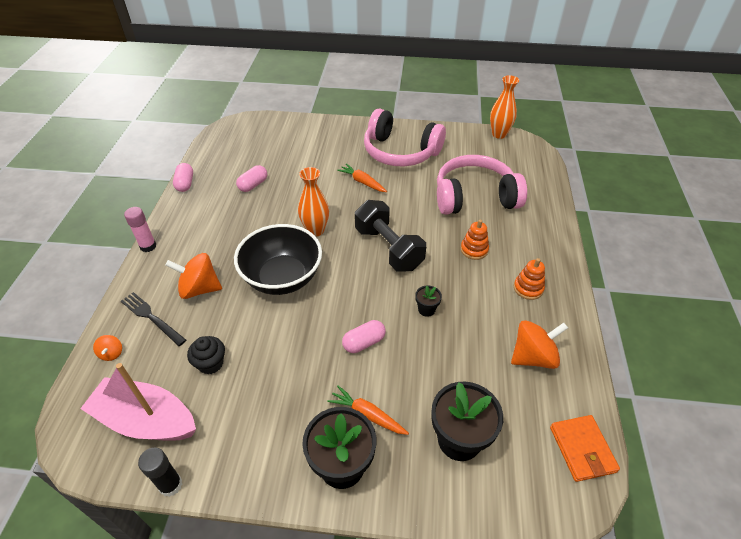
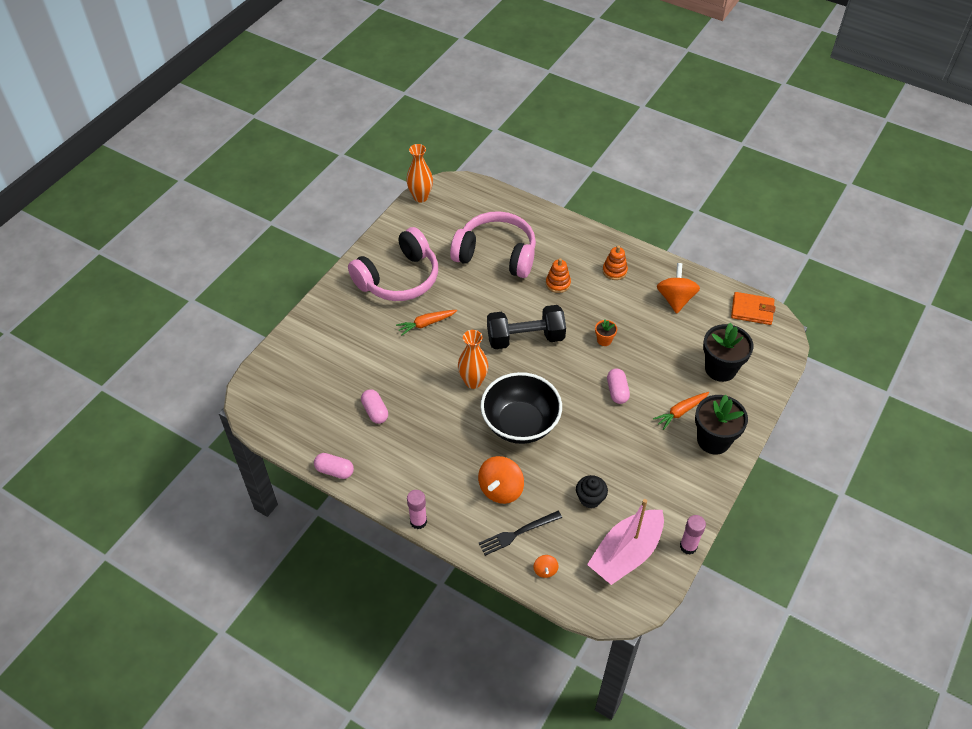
camera: 65 degrees left, 5 degrees up
orange spinning top [93,335,122,361] -> orange spinning top turned 75 degrees clockwise [533,555,558,578]
black glue stick [138,448,182,497] -> pink glue stick [680,515,706,555]
black flower pot [415,286,442,317] -> orange flower pot [595,320,617,346]
pink headphones [437,155,527,215] -> pink headphones turned 90 degrees clockwise [450,211,536,278]

